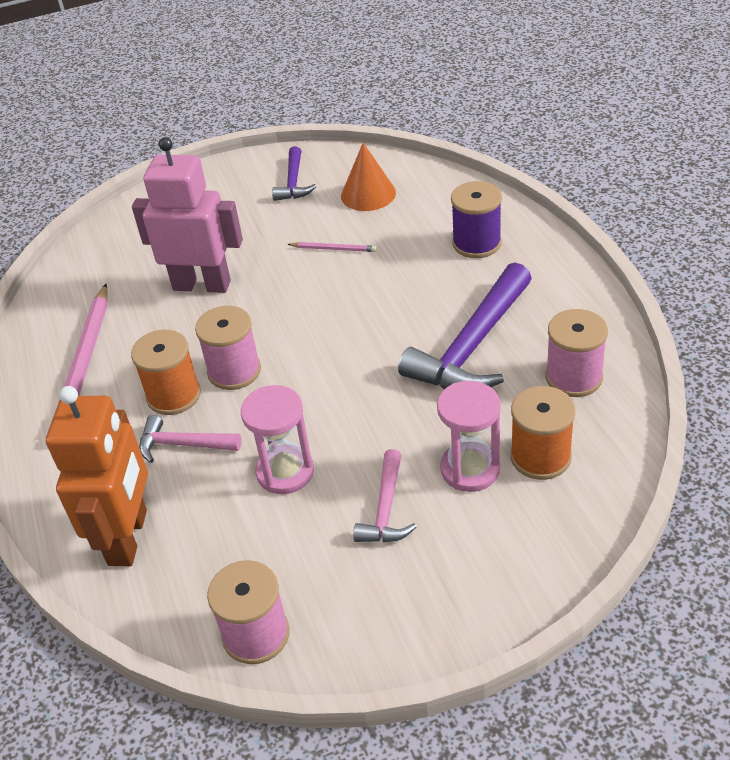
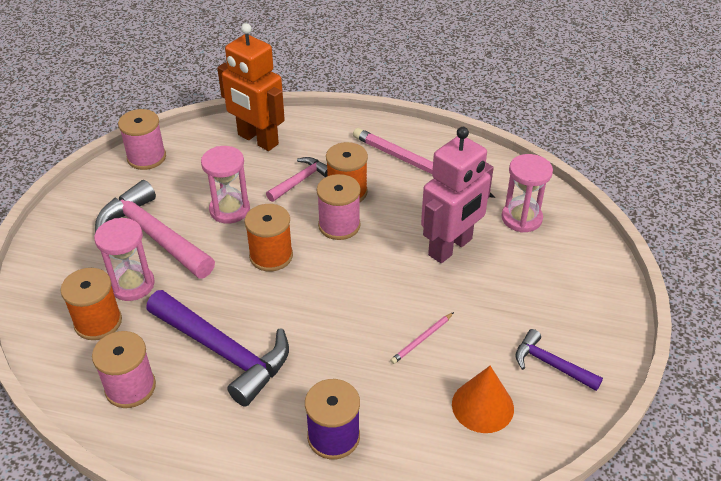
camera: 120 degrees right, 0 degrees up
pink hammer [353,449,417,542] -> pink hammer [95,180,215,279], size x1.88
purple hammer [398,262,532,390] -> purple hammer turned 150 degrees clockwise [146,290,289,407]
none -> orange spool [244,204,293,272]
none -> pink hourglass [501,154,553,233]

